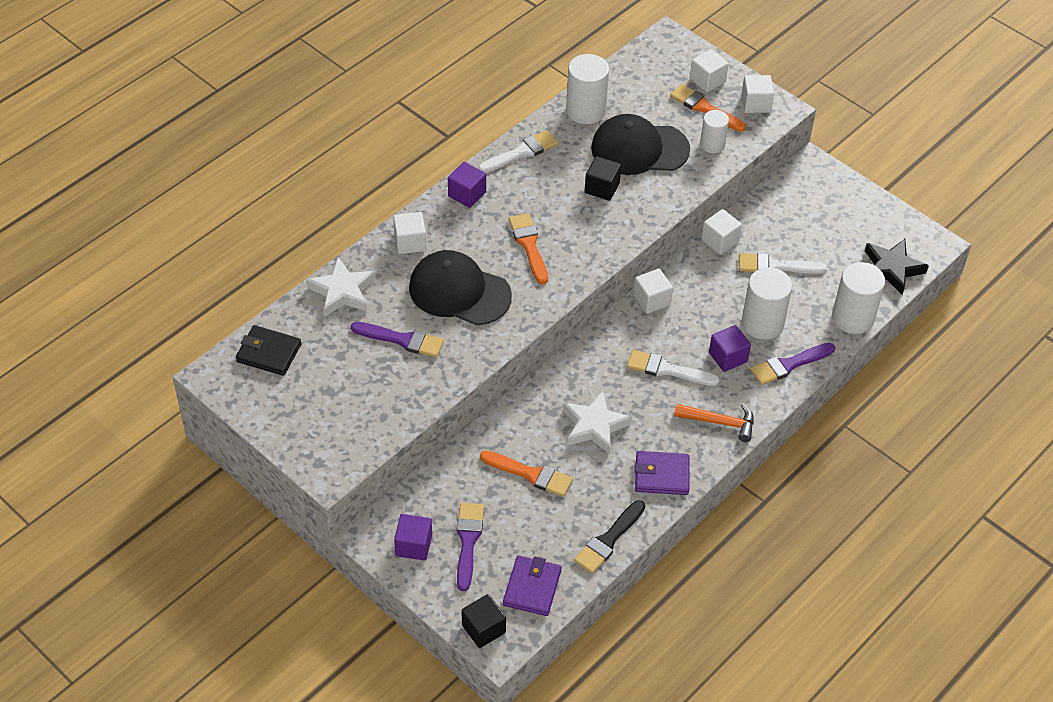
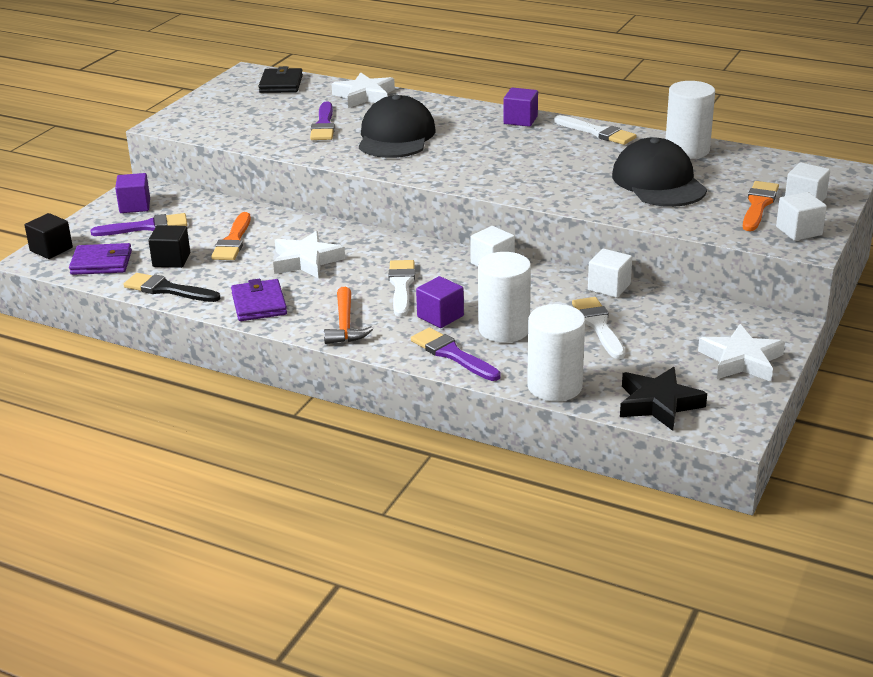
camera: 75 degrees right, 20 degrees down
white cube [393,212,426,254] -> none
orange brush [509,213,548,284] -> none
black cube [585,156,621,201] -> black cube moved to [148,225,190,268]
white cylinder [700,110,729,153] -> none
none -> white star [698,324,785,382]

